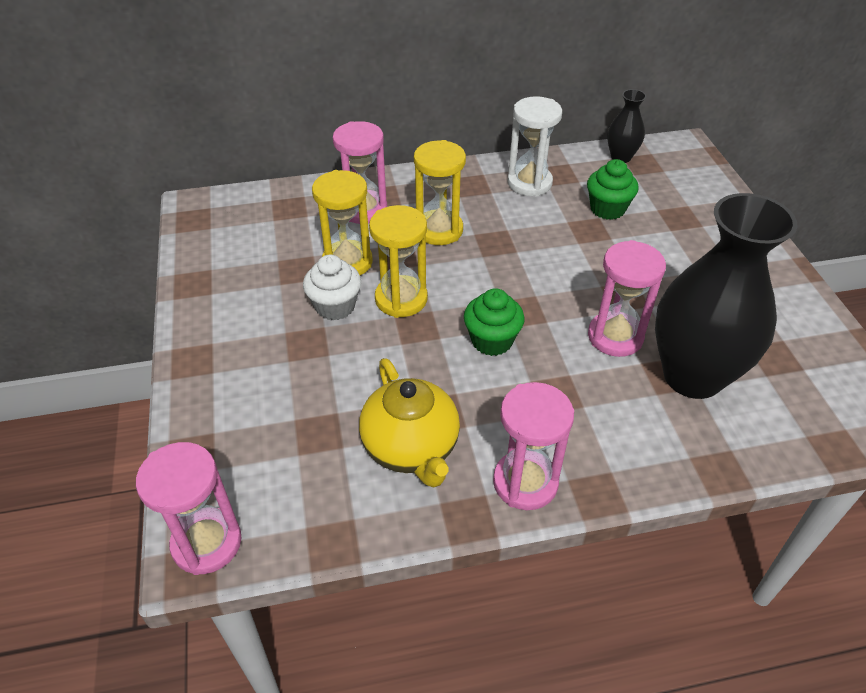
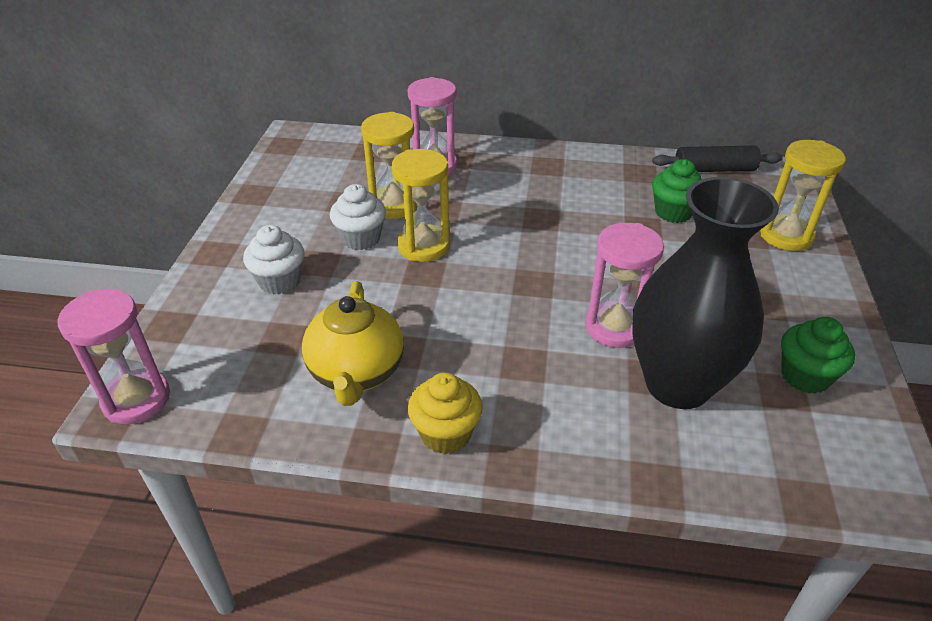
camera: 20 degrees right, 5 degrees down
yellow hourglass [414,140,466,245] -> yellow hourglass moved to [760,140,846,251]
green cupcake [464,288,525,356] -> green cupcake moved to [781,317,855,394]
pink hourglass [493,382,574,510] -> yellow cupcake [408,373,483,454]
white hourglass [507,96,562,196] -> none
black vase [607,89,646,163] -> black rolling pin [652,146,783,172]
none -> white cupcake [243,225,305,294]

